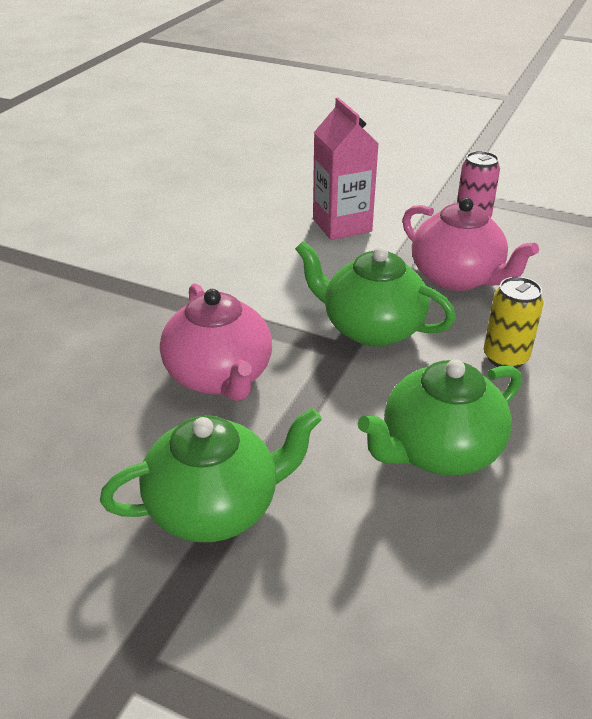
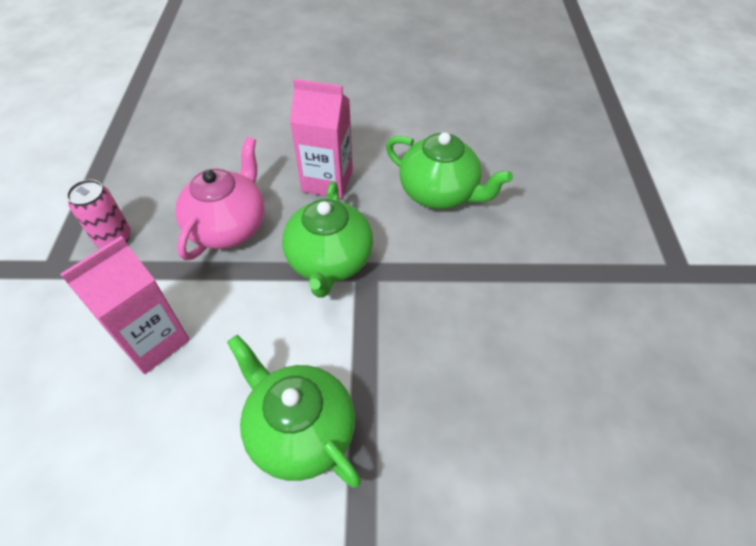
camera: 115 degrees left, 15 degrees up
green teapot [100,408,322,542] -> green teapot moved to [227,335,361,488]
pink teapot [160,283,272,401] -> none
yellow can [484,277,544,368] -> pink carton [290,79,353,199]

